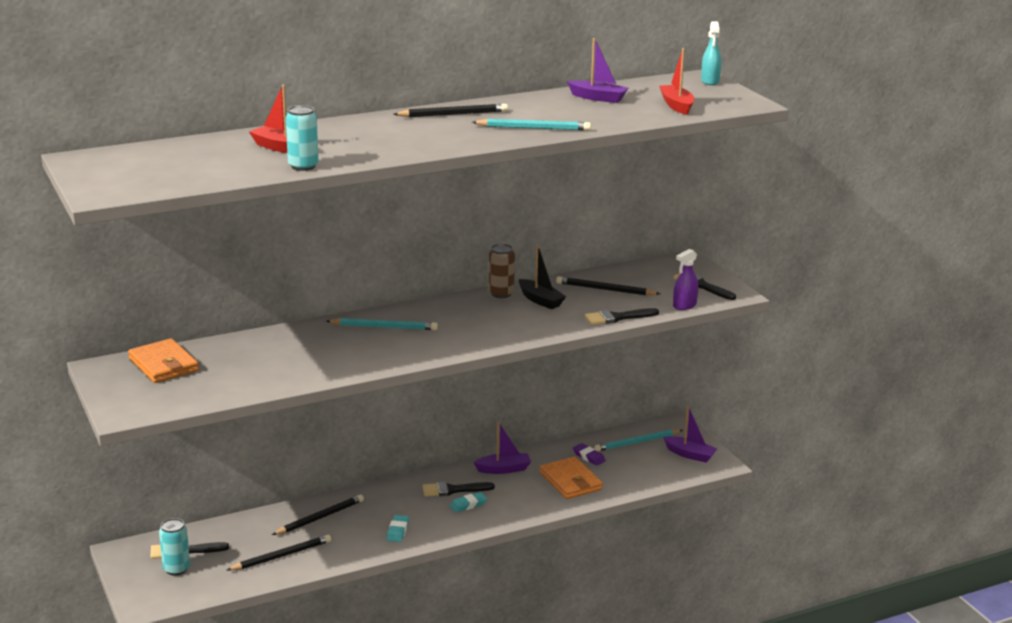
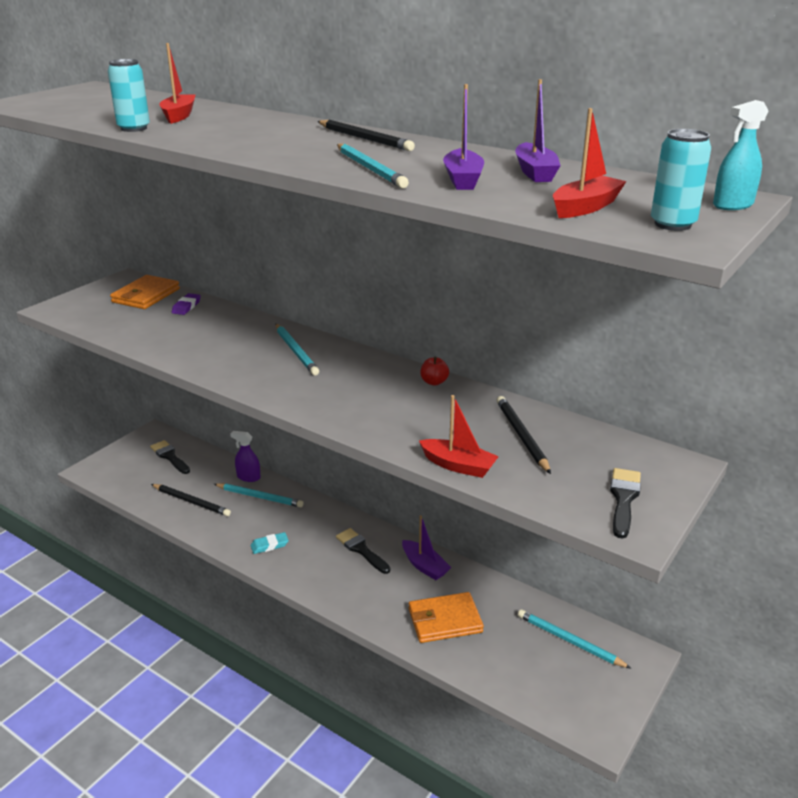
camera: 60 degrees right, 5 degrees up
turquoise can [159,518,190,576] -> turquoise can moved to [651,129,711,231]
black pencil [272,494,364,535] -> turquoise pencil [214,483,304,507]
turquoise eraser [450,492,487,513] -> none
brown can [489,244,515,298] -> red apple [420,357,449,385]
black boat [519,245,566,309] -> none
orange wallet [540,457,603,499] -> orange wallet turned 45 degrees clockwise [409,592,484,643]
purple eraser [573,443,606,466] -> purple eraser moved to [172,293,201,315]
black brush [585,308,659,325] -> red boat [419,395,499,478]
purple boat [663,406,717,463] -> purple boat moved to [443,84,484,190]
purple spray bottle [673,249,698,310] -> purple spray bottle moved to [230,431,261,482]

